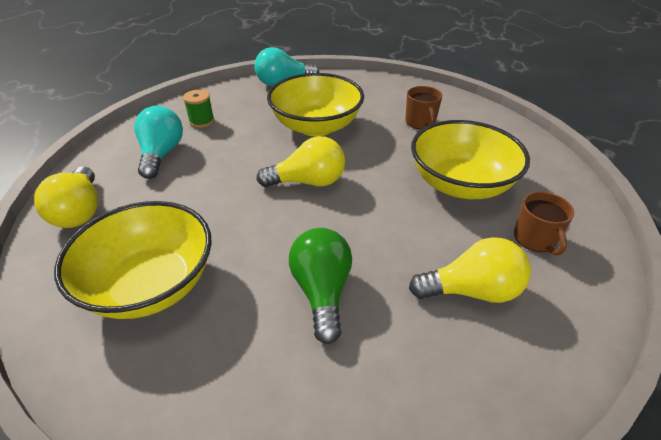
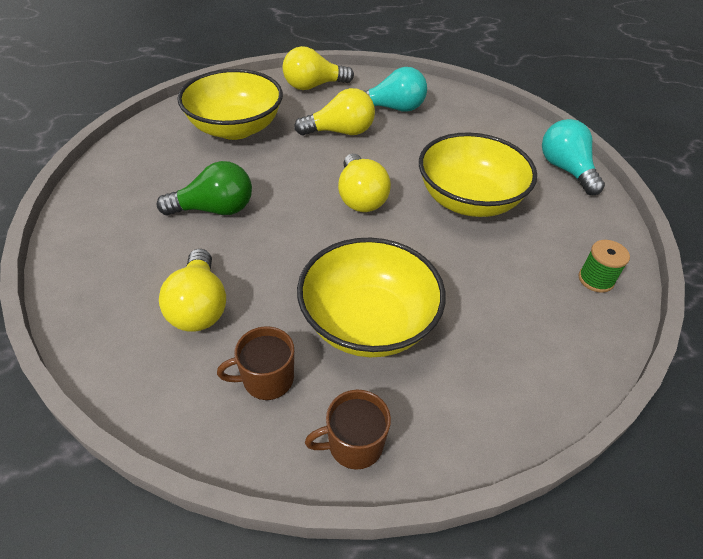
camera: 85 degrees right, 5 degrees up
green spool [183,90,214,128] -> green spool moved to [579,240,630,293]
brown mug [405,86,442,129] -> brown mug moved to [305,390,391,470]
none -> yellow light bulb [294,88,375,135]

